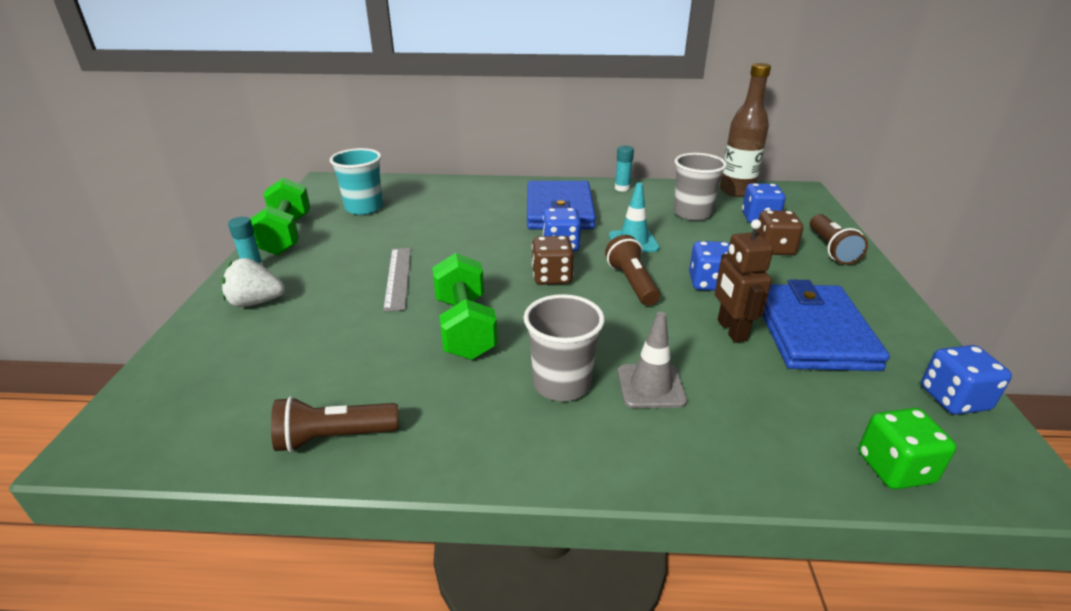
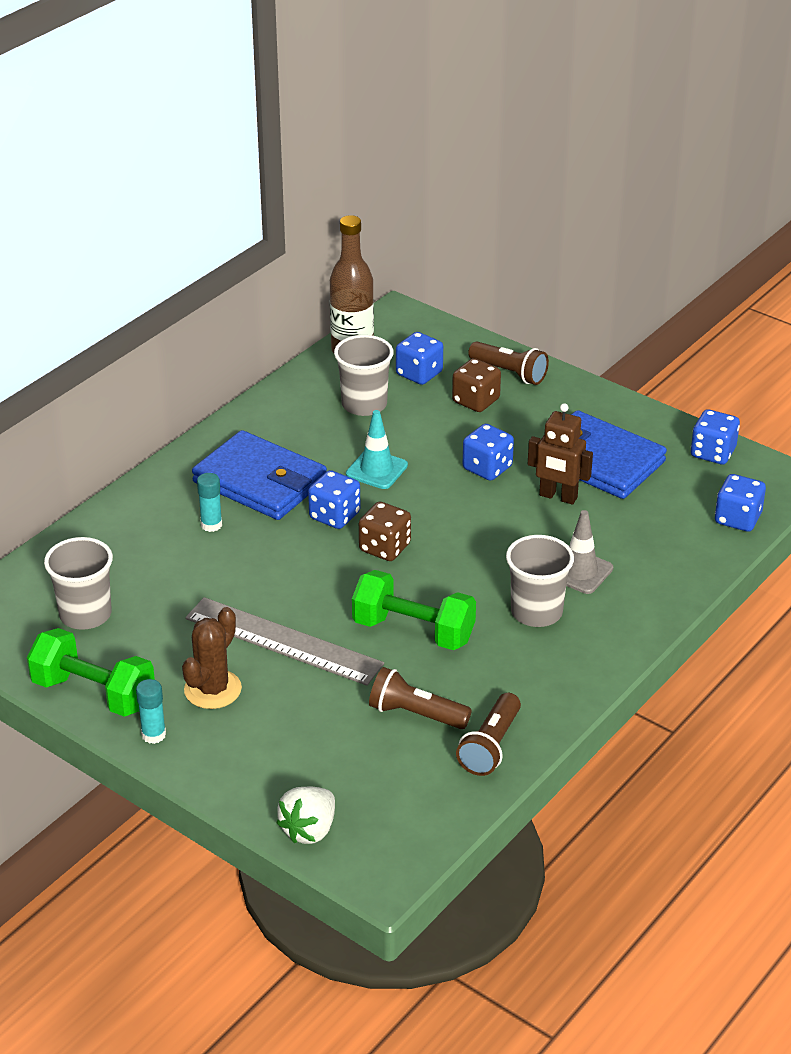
camera: 55 degrees left, 5 degrees up
white strawberry [222,258,285,307] -> white strawberry moved to [276,787,335,844]
turquoise cup [330,148,383,215] -> grey cup [44,537,113,630]
grey ruler [383,248,411,312] -> grey ruler [185,597,384,686], size x1.53
brown flashlight [605,235,660,306] -> brown flashlight moved to [369,667,472,729]
turquoise glue stick [615,146,634,192] -> turquoise glue stick moved to [197,473,222,532]
green dice [859,408,957,489] -> blue dice [715,474,766,532]
none -> brown cactus [182,607,242,709]

